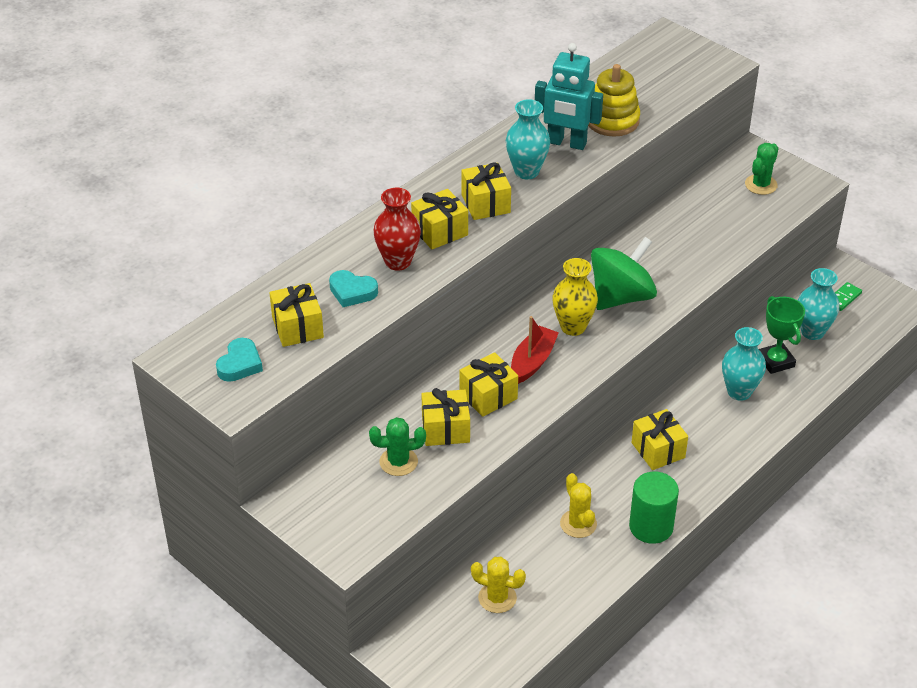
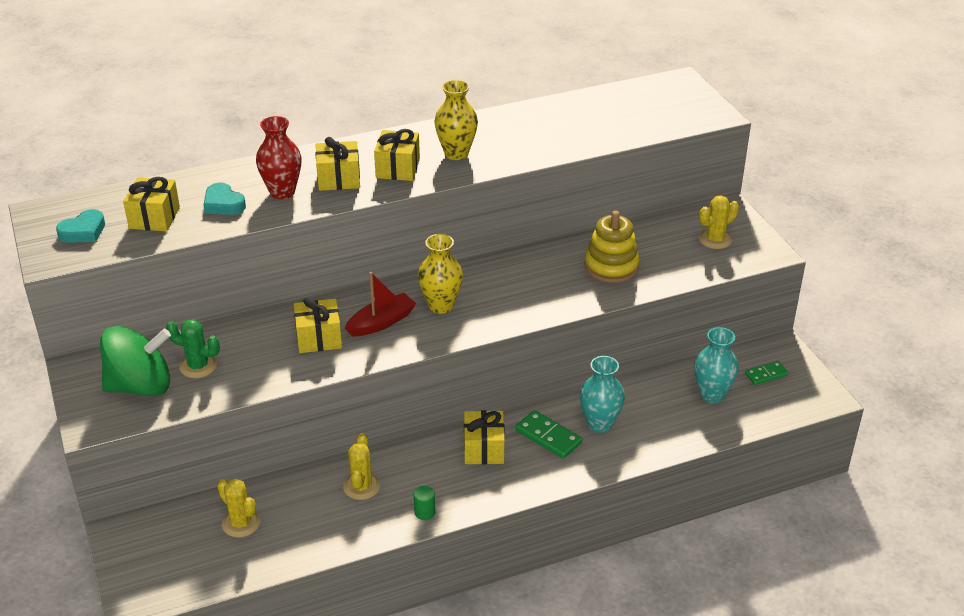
camera: 25 degrees right, 5 degrees down
yellow gift [421,388,470,446] -> none
turquoise vase [506,99,550,179] -> yellow vase [434,80,478,160]
turquoise robot [535,43,603,150] -> none
yellow stacking toy [588,64,640,137] -> yellow stacking toy moved to [585,211,640,283]
green spinning top [591,237,657,310] -> green spinning top moved to [100,326,171,396]
green cylinder [629,472,679,544] -> green cylinder [414,486,435,520], size x0.46
green cactus [745,143,778,195] -> yellow cactus [699,196,739,249]
green trophy [759,296,805,374] -> none
none -> green domino [515,410,582,459]

